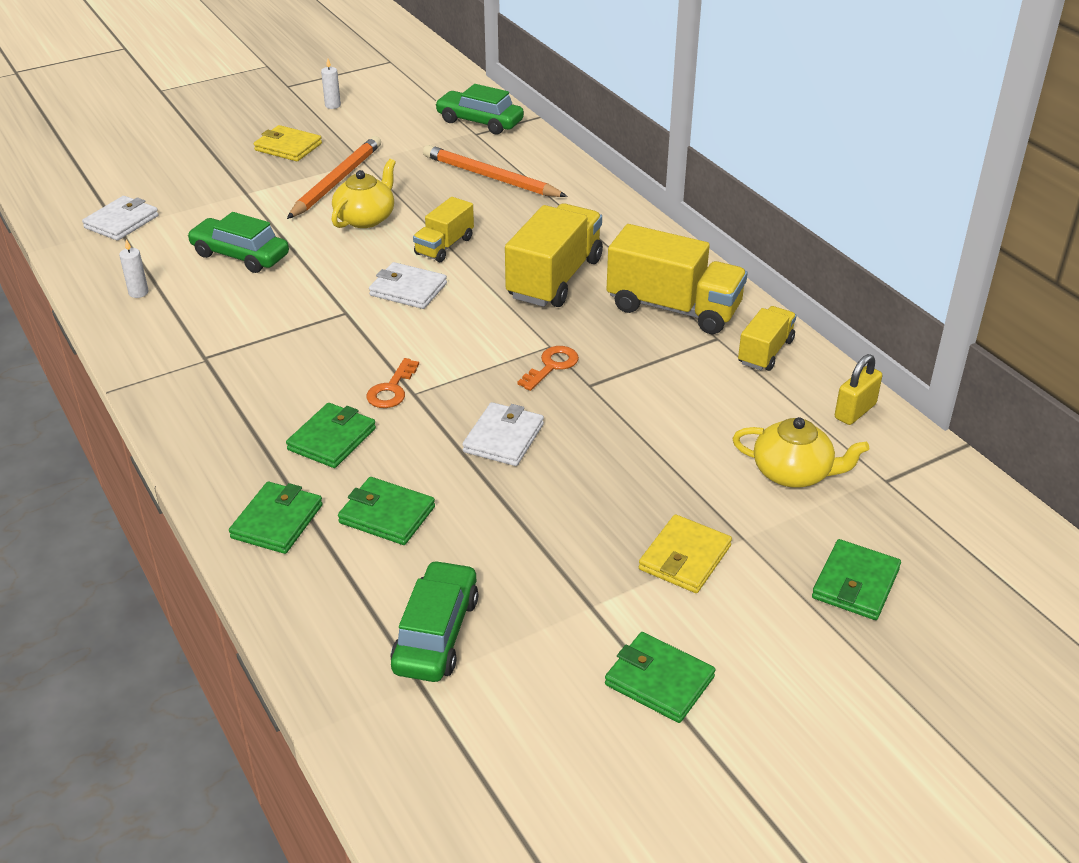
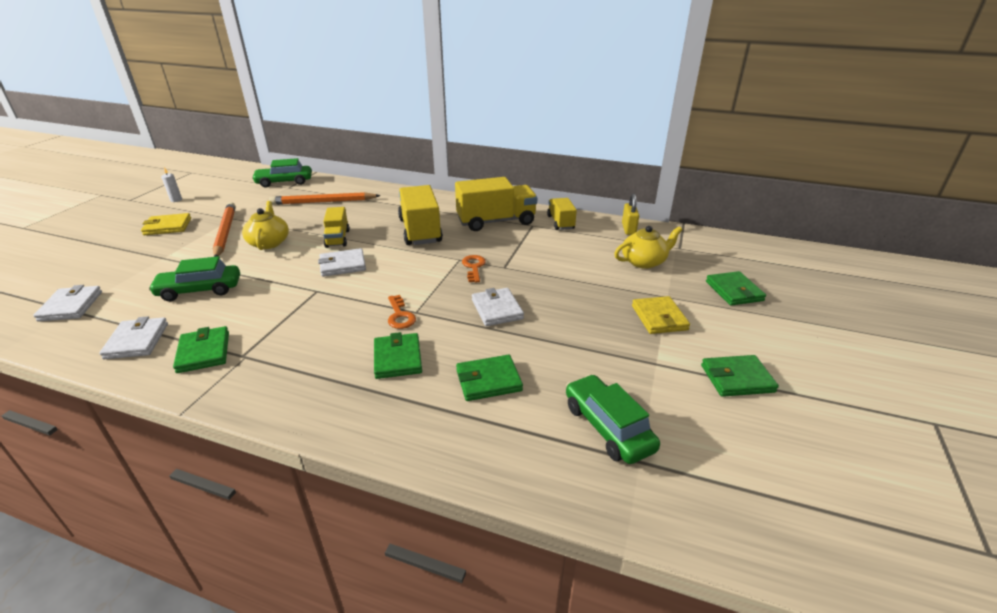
camera: 40 degrees left, 5 degrees down
white candle [119,239,148,298] -> white wallet [99,316,168,359]
green wallet [229,482,323,554] -> green wallet moved to [173,326,229,373]

